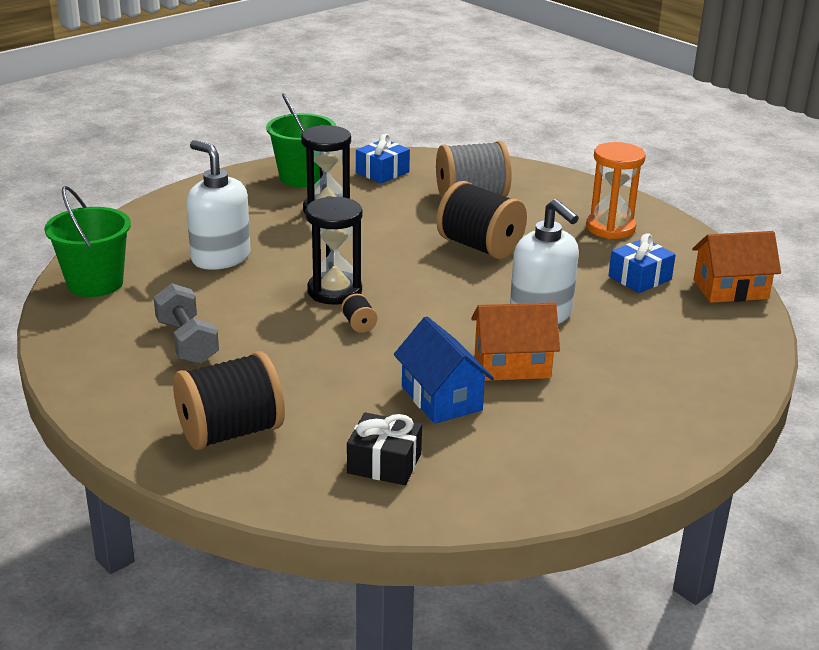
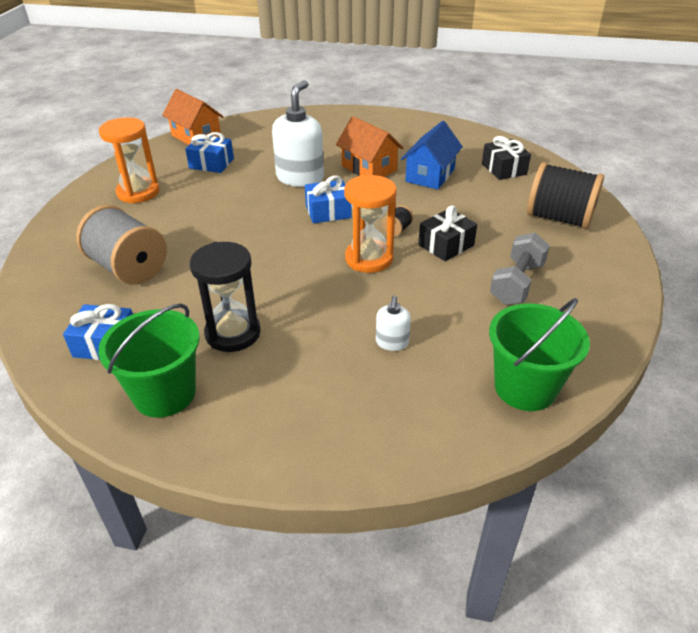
camera: 125 degrees left, 10 degrees up
white soap dispenser [186,140,250,270] -> white soap dispenser [376,295,411,351], size x0.49
black hourglass [305,196,363,305] -> orange hourglass [344,175,397,273]
black spool [436,181,527,259] -> none
none -> blue gift [305,176,351,224]
none -> black gift [418,205,477,261]

